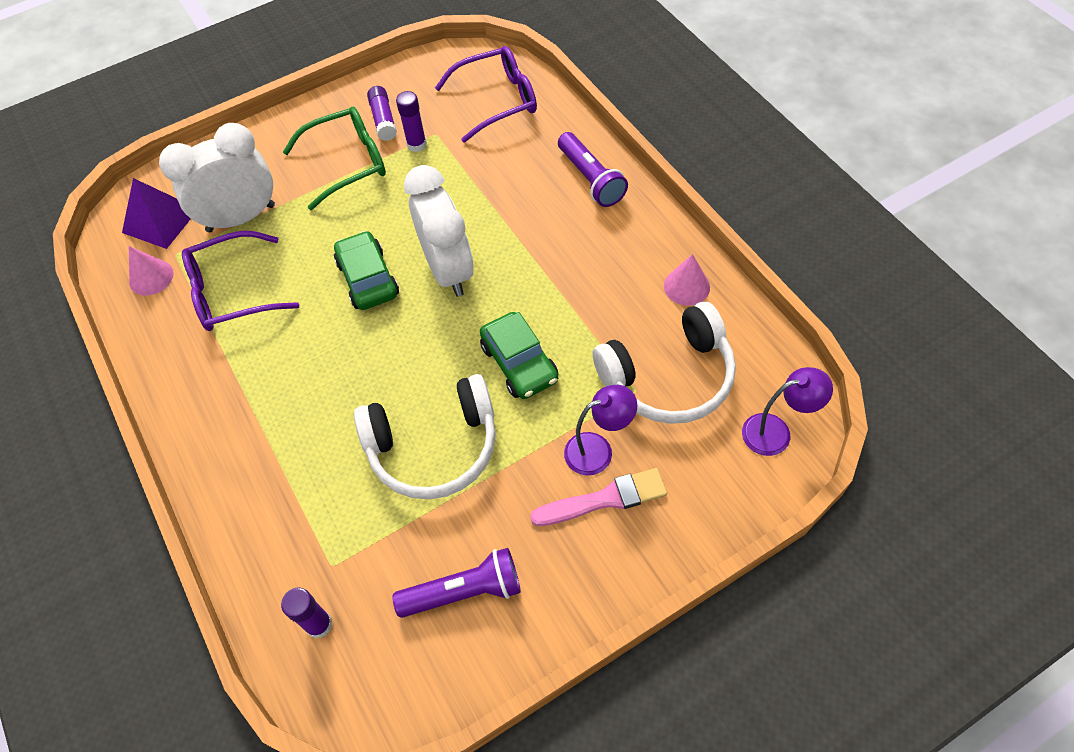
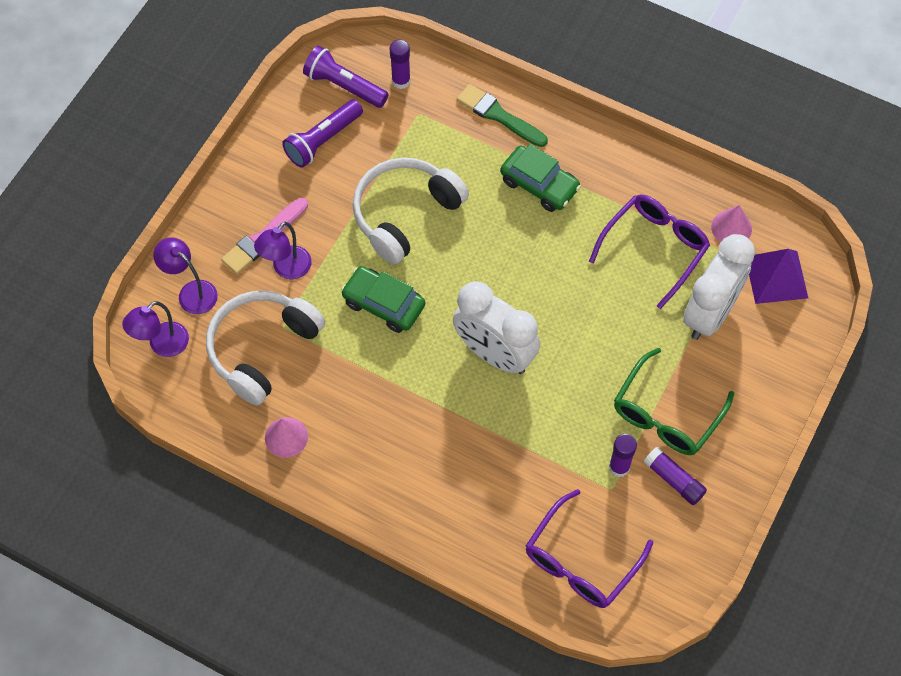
camera: 145 degrees right, 5 degrees up
green car [334,231,399,310] -> green car moved to [500,144,581,212]
purple flashlight [558,132,628,207] -> purple flashlight moved to [303,46,389,108]
none -> purple lamp [153,238,218,314]
none -> green brush [457,84,548,147]

